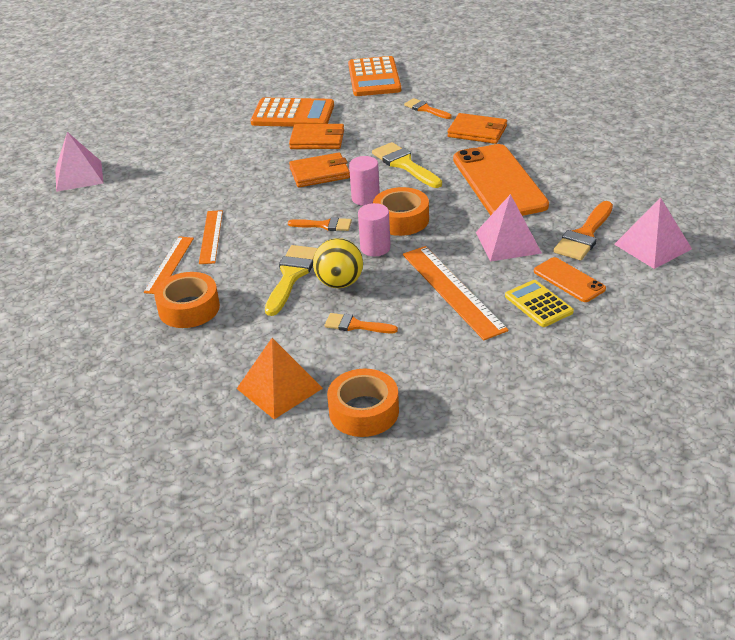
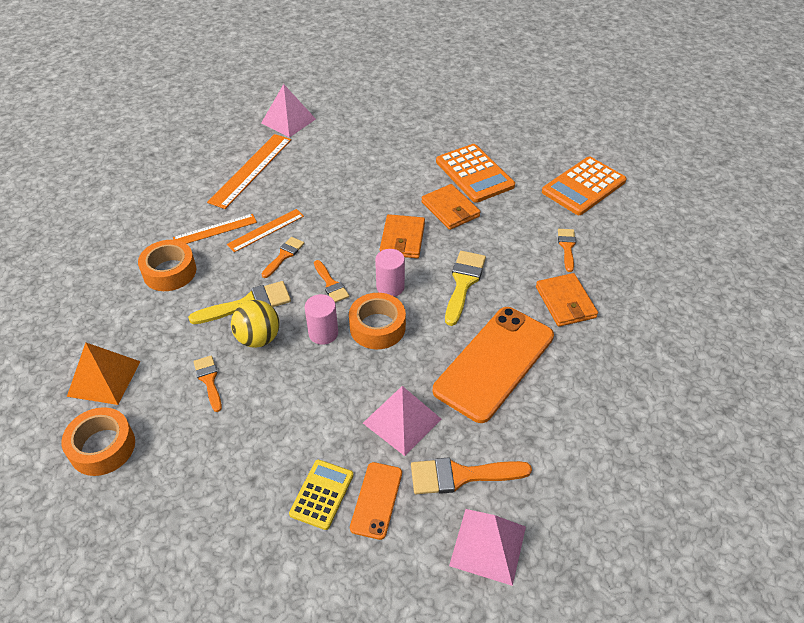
camera: 50 degrees right, 10 degrees up
orange wallet [289,153,350,187] -> orange wallet turned 60 degrees clockwise [380,214,425,258]
orange ruler [403,246,509,340] -> orange ruler moved to [207,134,291,209]
none -> orange brush [262,237,304,278]

